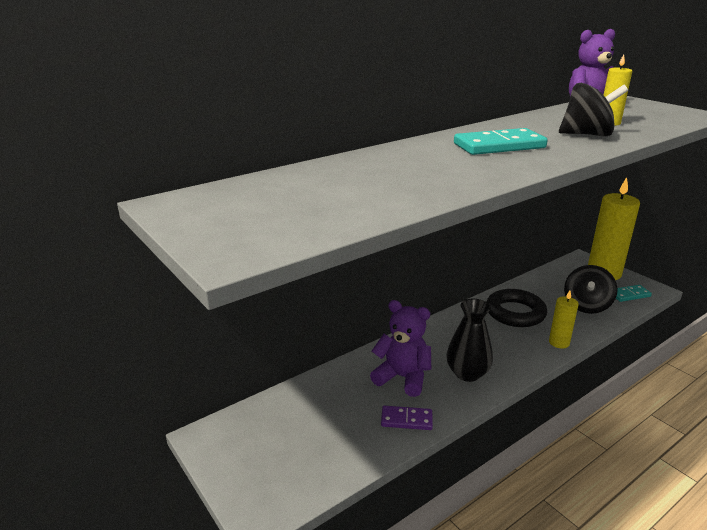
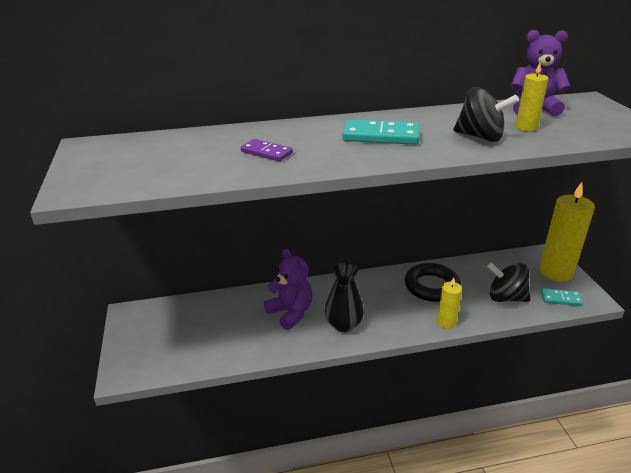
camera: 25 degrees right, 5 degrees up
purple domino [381,406,433,430] -> purple domino moved to [241,139,293,161]
black spinning top [564,265,618,314] -> black spinning top turned 60 degrees clockwise [487,263,530,302]

